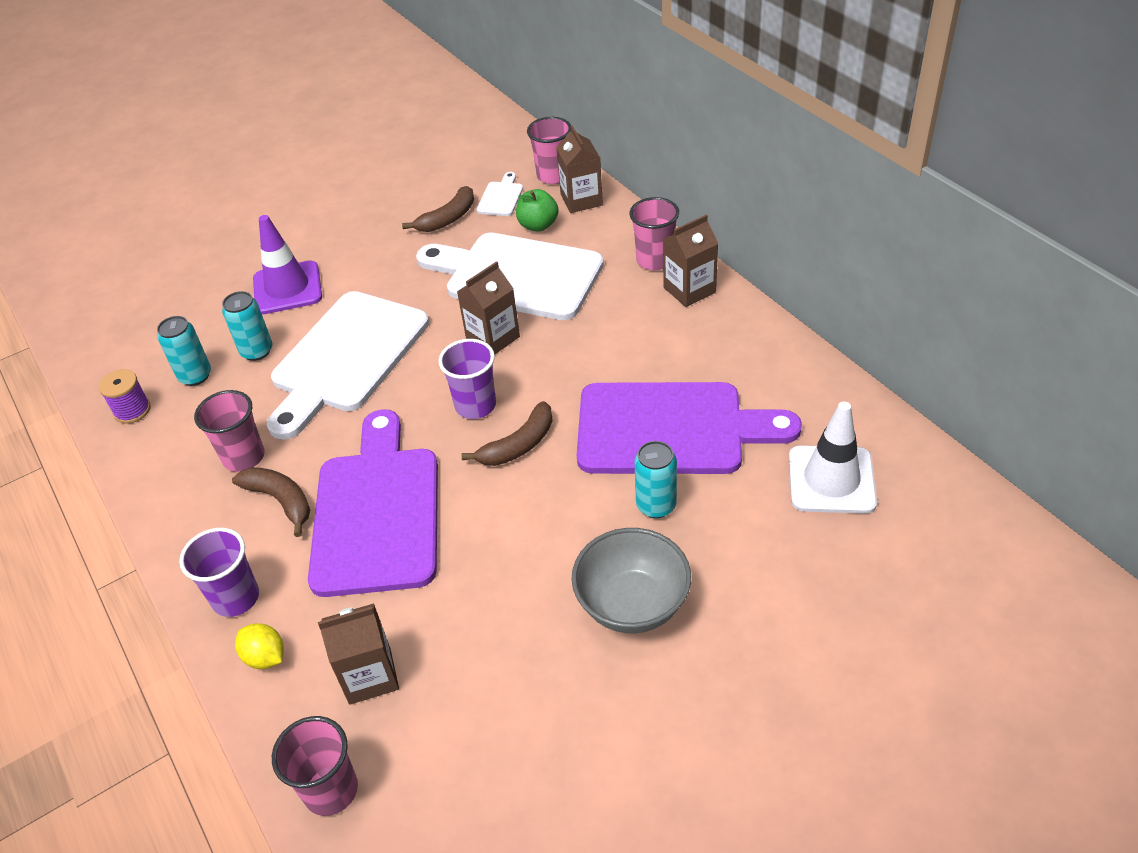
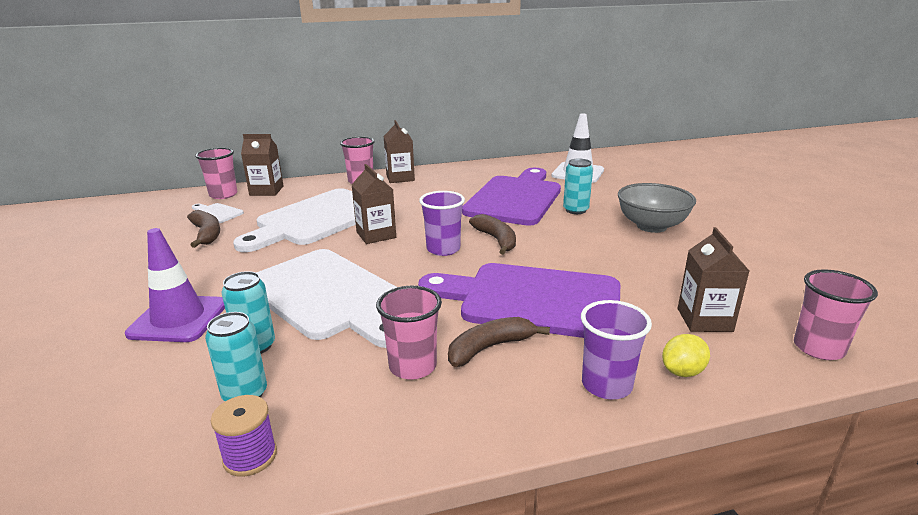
camera: 75 degrees left, 20 degrees down
green apple [516,189,558,232] -> none

